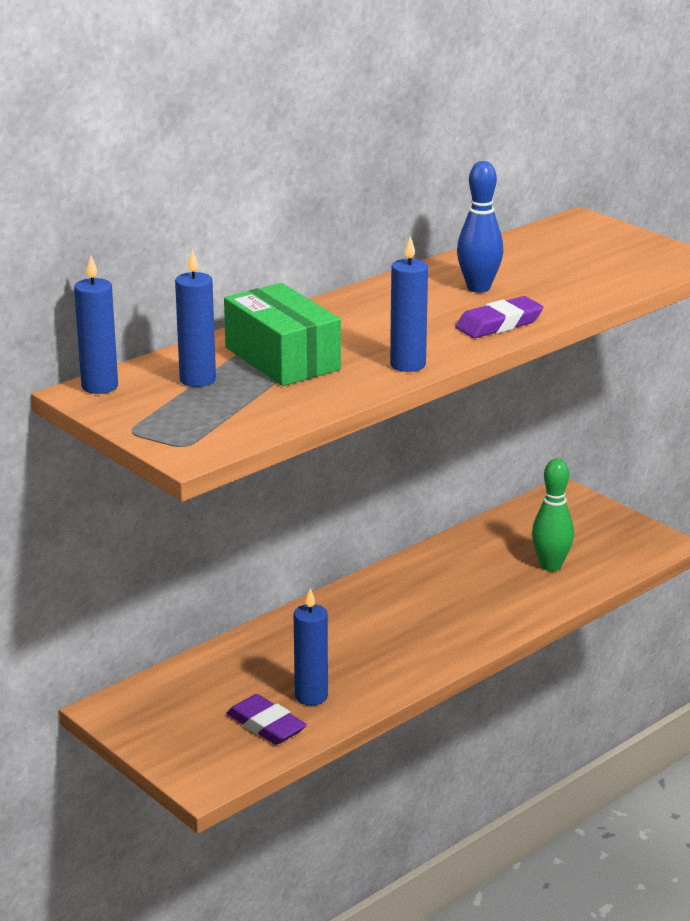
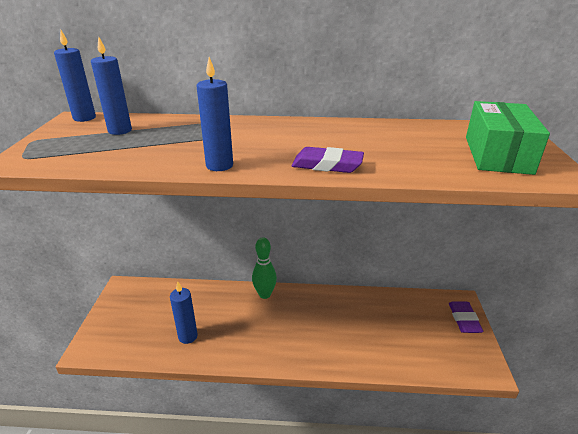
camera: 45 degrees right, 5 degrees up
green box [224,283,341,386] -> green box moved to [466,101,550,175]
purple eraser [226,694,307,745] -> purple eraser moved to [449,302,483,333]
blue bowling pin [457,161,503,293] -> none
green bowling pin [532,459,574,571] -> green bowling pin moved to [252,237,277,299]

